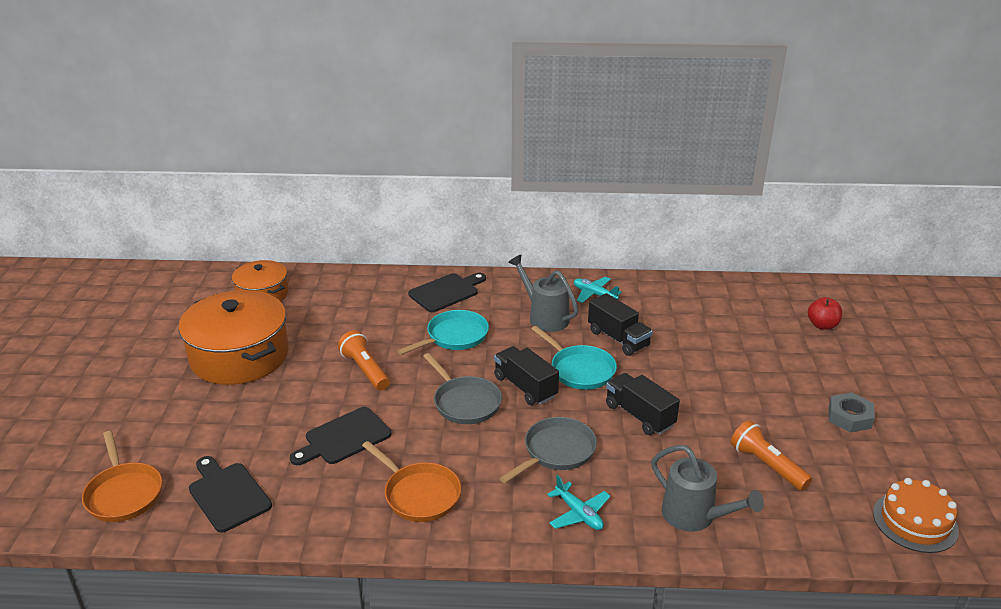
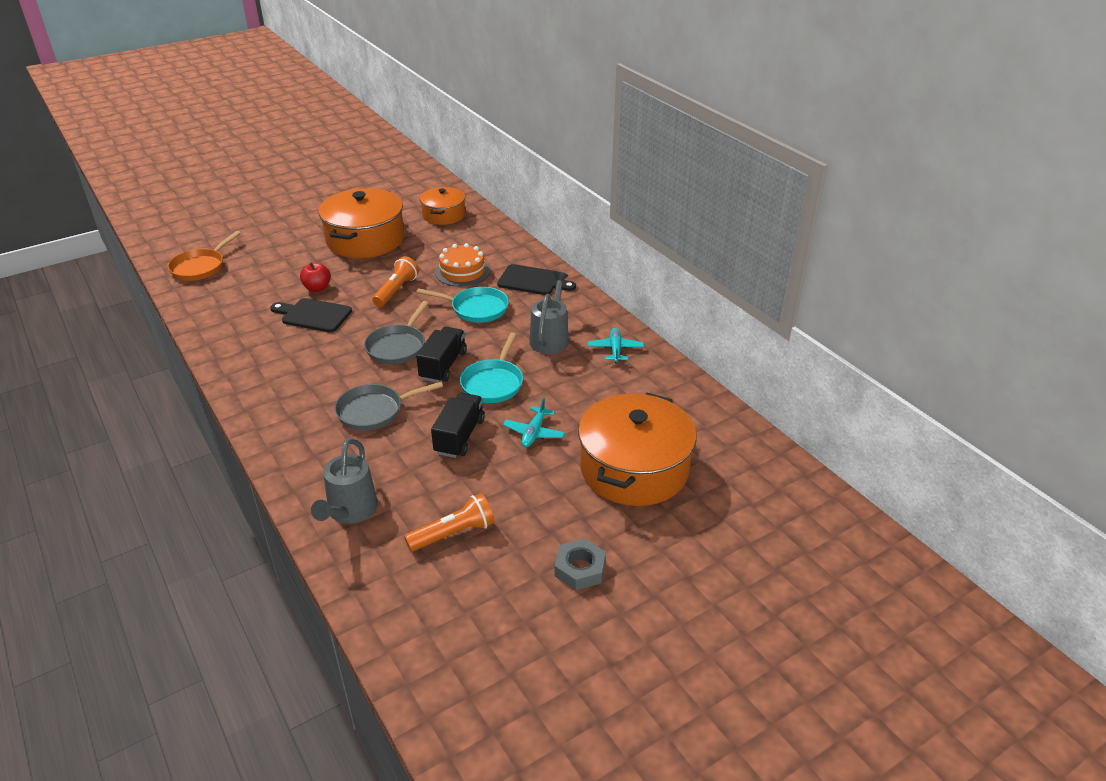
camera: 55 degrees right, 5 degrees up
black cutting board [189,456,272,532] -> none
orange pan [362,441,461,522] -> none
grey pan [499,417,597,483] -> grey pan turned 150 degrees clockwise [335,382,443,431]
turquoise plane [547,475,610,530] -> turquoise plane moved to [503,397,565,447]
black truck [588,293,653,356] -> none
orange flashlight [731,420,812,491] -> orange flashlight turned 45 degrees clockwise [404,493,494,551]
red apple [808,297,842,330] -> red apple moved to [300,262,331,292]
orange cake [873,478,959,553] -> orange cake moved to [435,243,490,287]
none -> orange pot [578,393,696,506]

